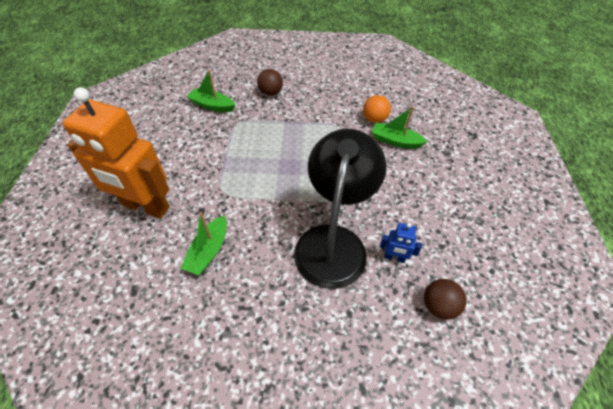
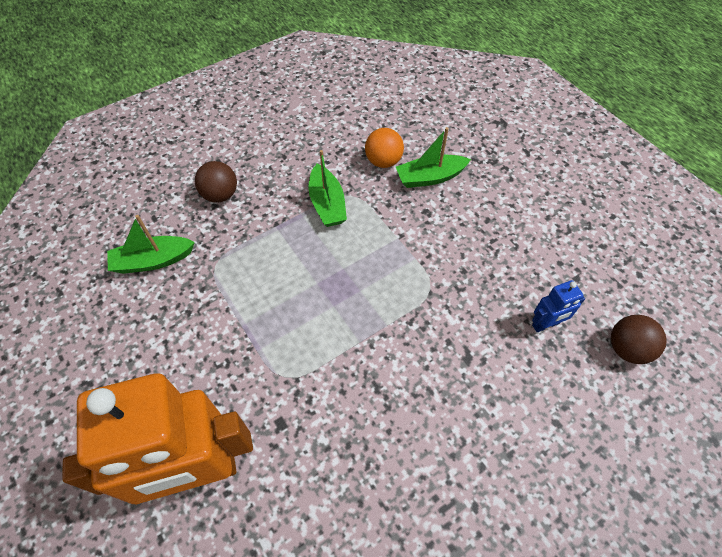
camera: 35 degrees left, 5 degrees up
green boat [180,212,227,275] -> green boat moved to [308,150,347,227]
black lamp [294,129,386,289] -> none

